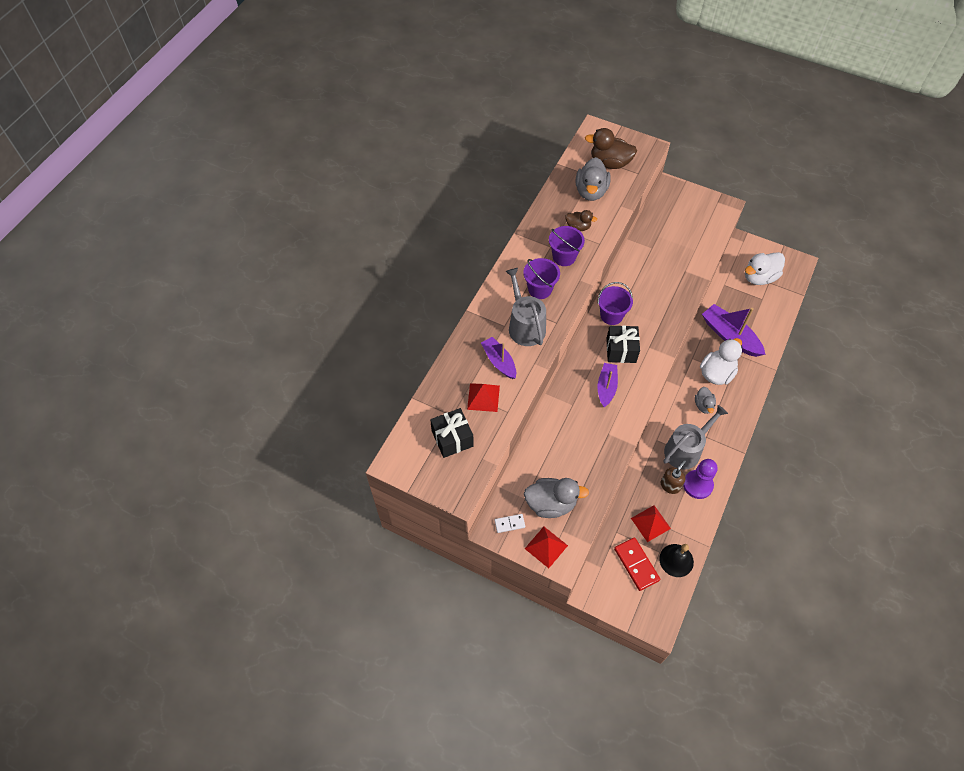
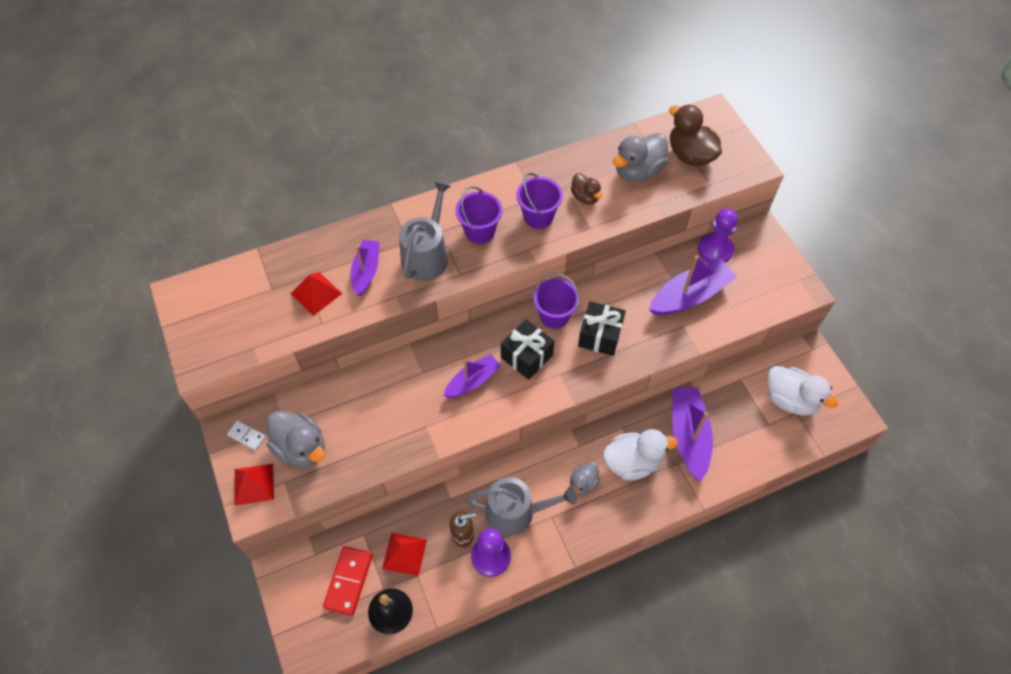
camera: 40 degrees right, 0 degrees up
black gift [430,408,474,458] -> black gift moved to [578,301,626,356]
white duck [745,252,785,285] -> white duck turned 150 degrees counterclockwise [767,366,838,415]
none -> purple boat [649,255,737,315]
none -> purple pawn [698,209,738,263]

